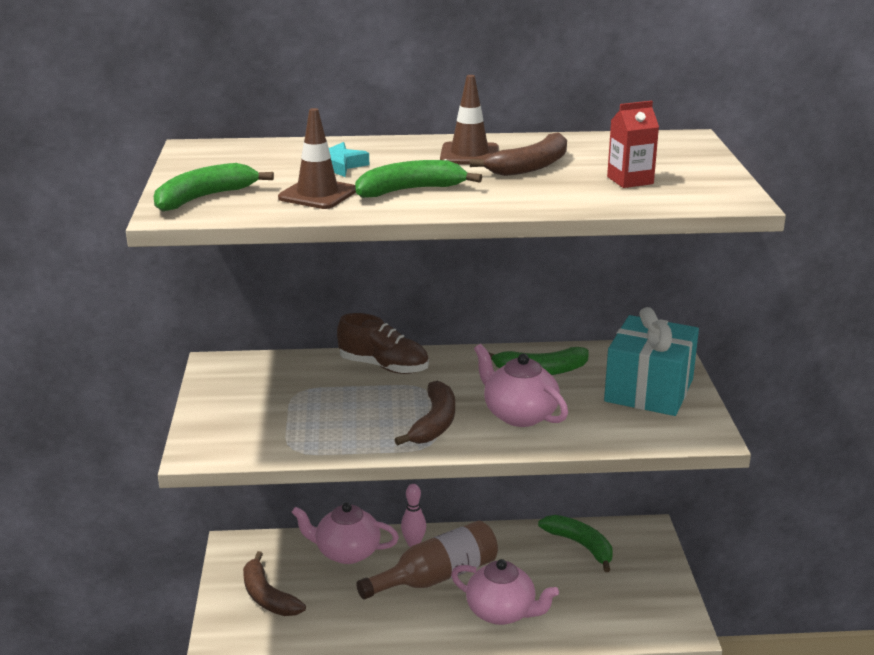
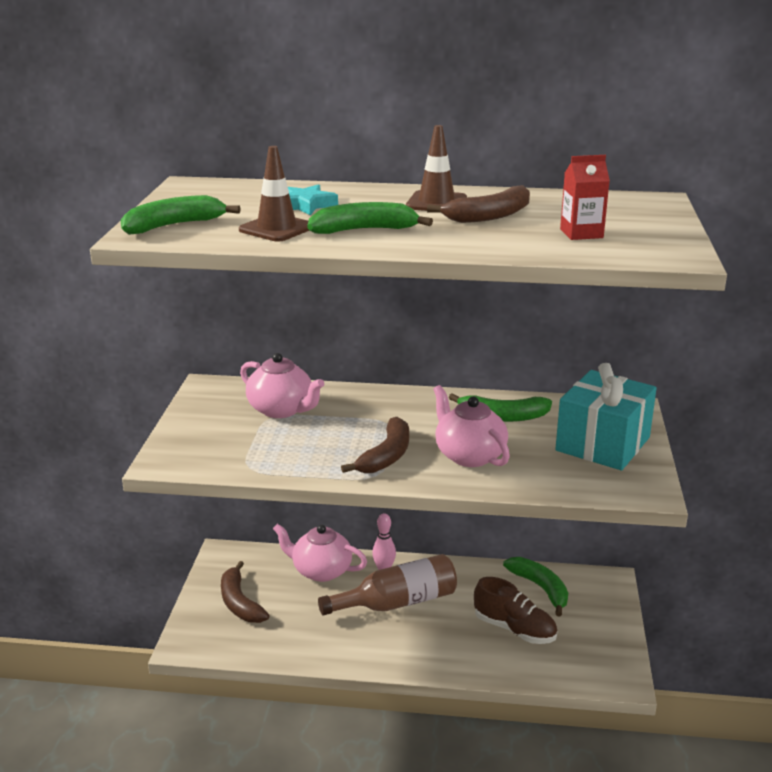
camera: 10 degrees right, 0 degrees up
brown shoe [337,313,429,374] -> brown shoe moved to [474,577,557,644]
pink teapot [451,559,559,625] -> pink teapot moved to [240,353,324,418]

